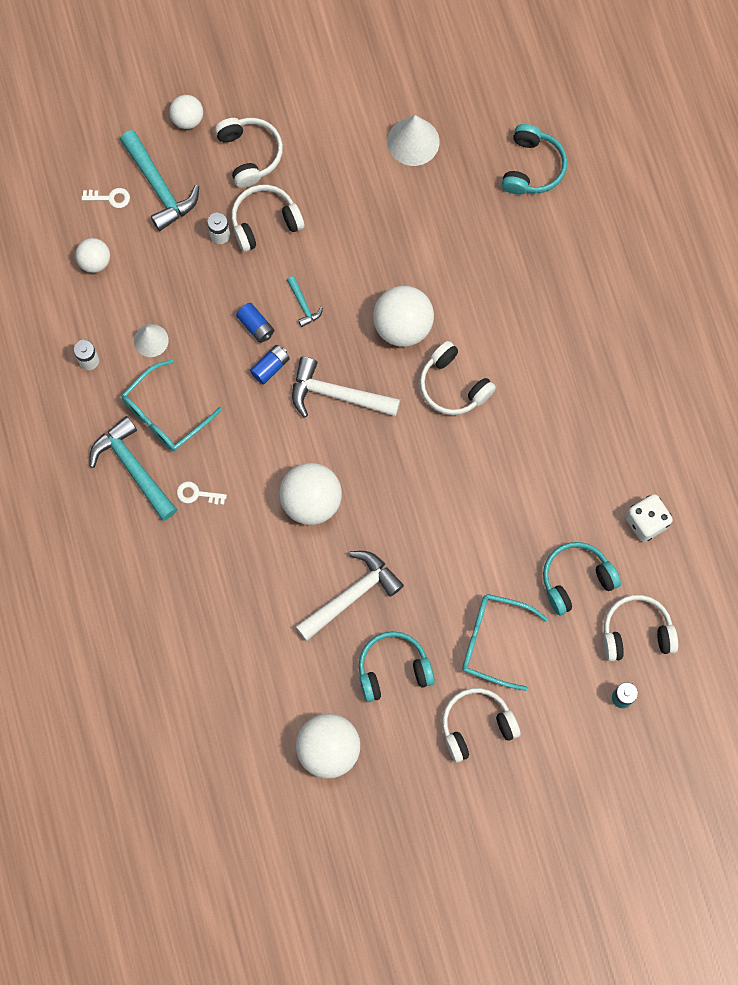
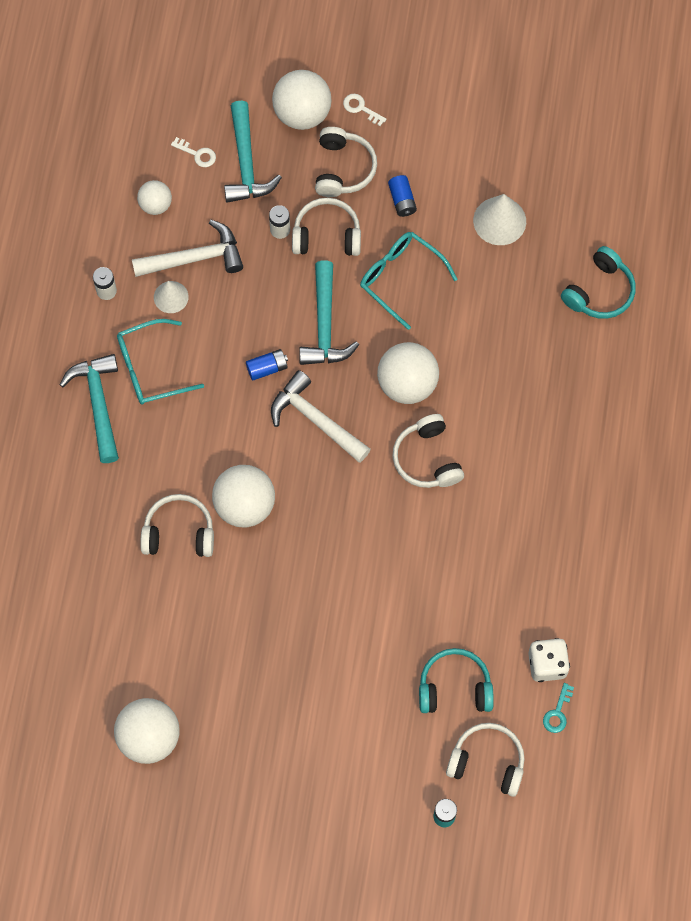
camera: 25 degrees right, 5 degrees down
white ball [169,95,203,129] -> white ball [272,70,332,130], size x1.74
white key [177,481,227,505] -> white key moved to [343,94,386,126]
blue battery [236,303,275,343] -> blue battery moved to [388,175,417,217]
turquoise hammer [287,276,323,327] -> turquoise hammer [299,261,359,365], size x2.08
white hammer [295,551,404,641] -> white hammer moved to [132,220,243,277]
turquoise headphones [359,631,435,702] -> none
white headphones [442,688,521,763] -> white headphones moved to [140,494,214,557]
turquoise glasses [462,594,548,691] -> turquoise glasses moved to [360,232,458,330]
none -> turquoise key [543,683,574,733]

